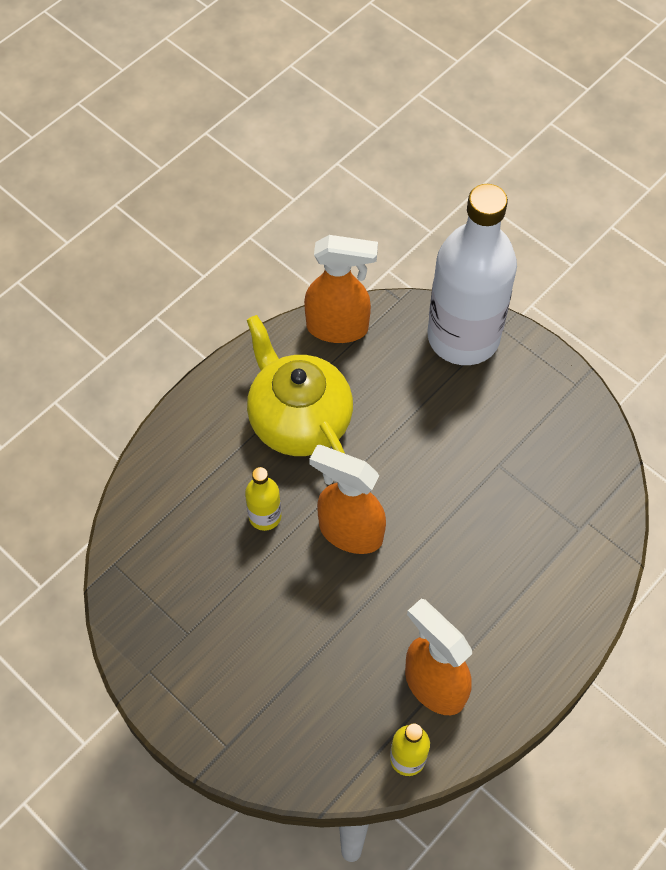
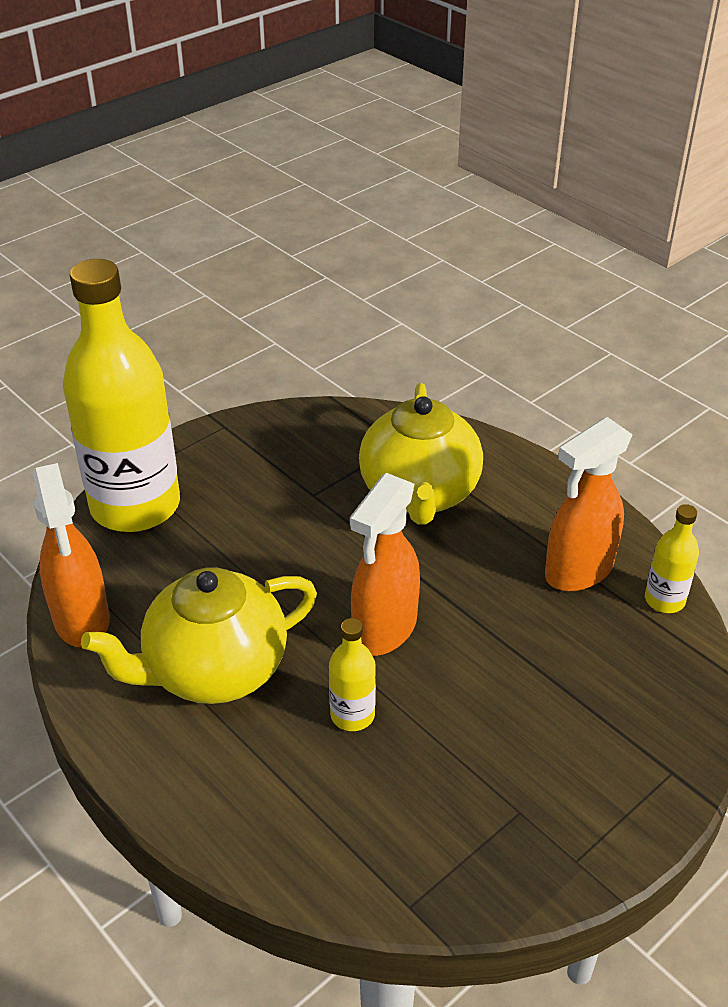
camera: 85 degrees left, 20 degrees down
orange spray bottle [304,235,378,343] -> orange spray bottle turned 150 degrees clockwise [33,463,110,648]
white bottle [428,184,517,365] -> yellow bottle [63,259,180,532]
none -> yellow teapot [359,383,483,525]

